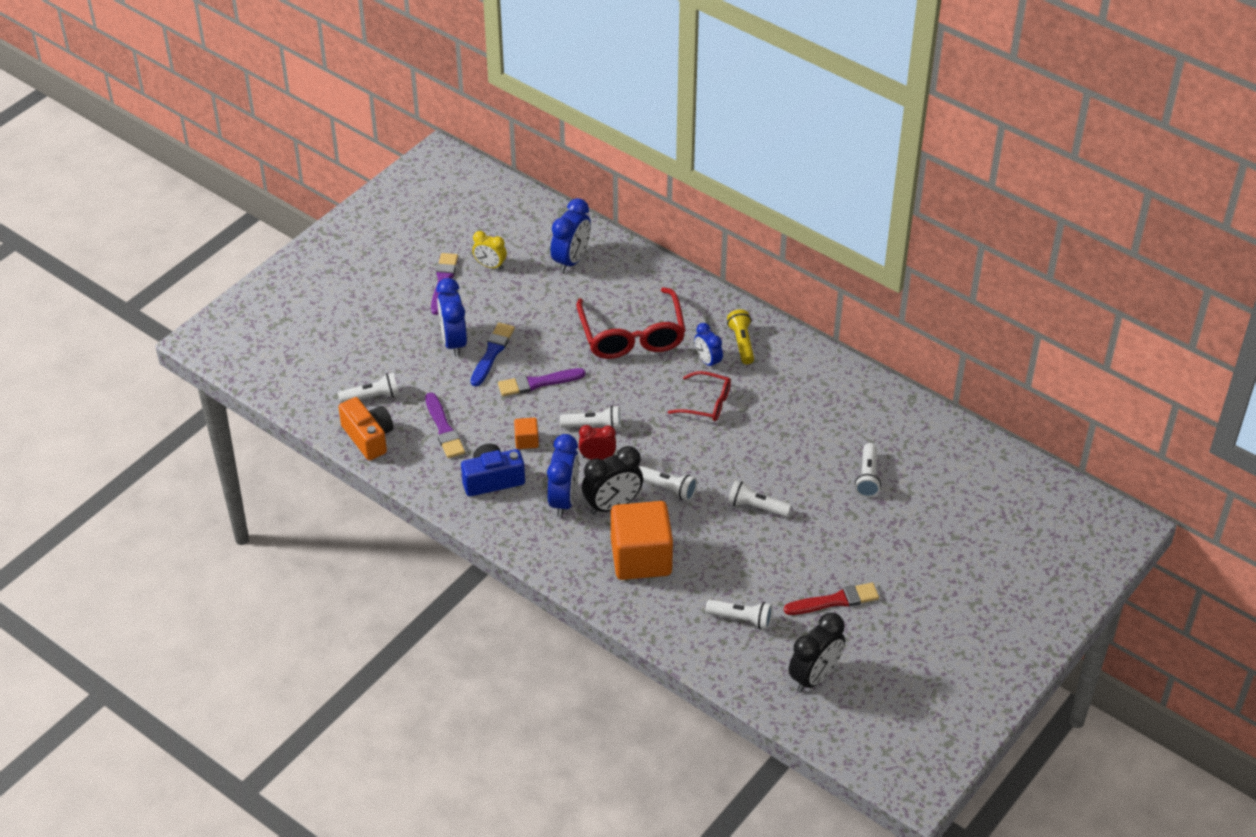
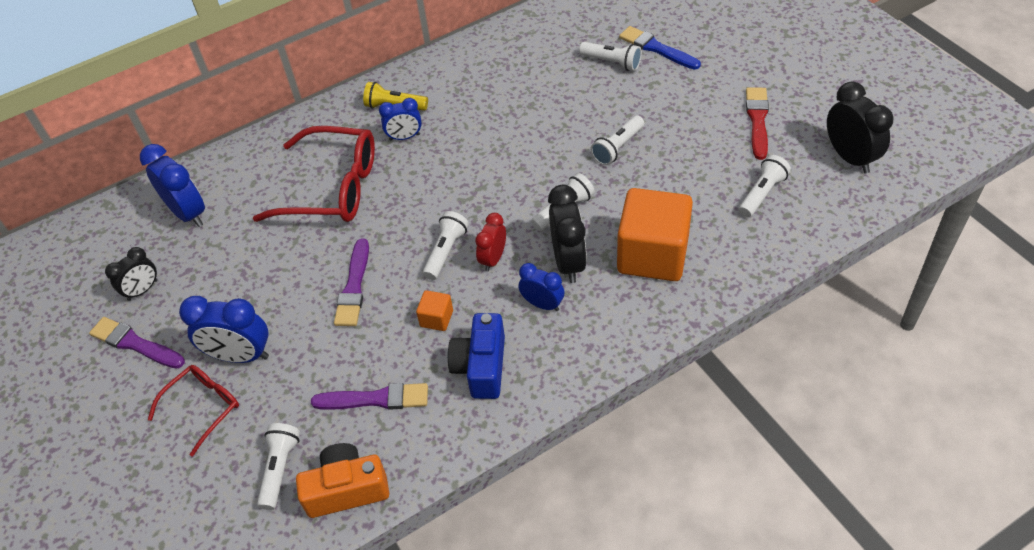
camera: 65 degrees left, 5 degrees up
blue brush [471,323,515,387] -> blue brush moved to [619,26,701,70]
yellow clock [472,231,507,270] -> black clock [105,247,157,301]
blue clock [547,434,579,518] -> blue clock [518,263,565,311], size x0.62
red glasses [668,371,731,421] -> red glasses moved to [148,365,239,457]

